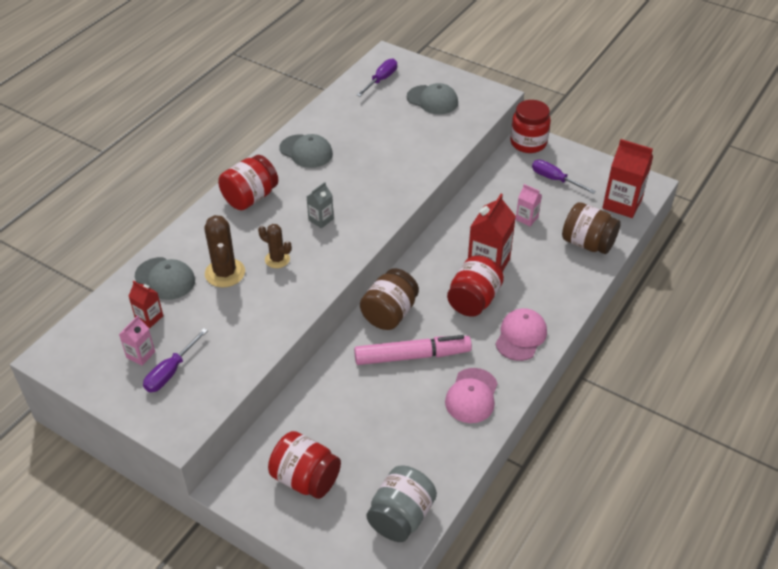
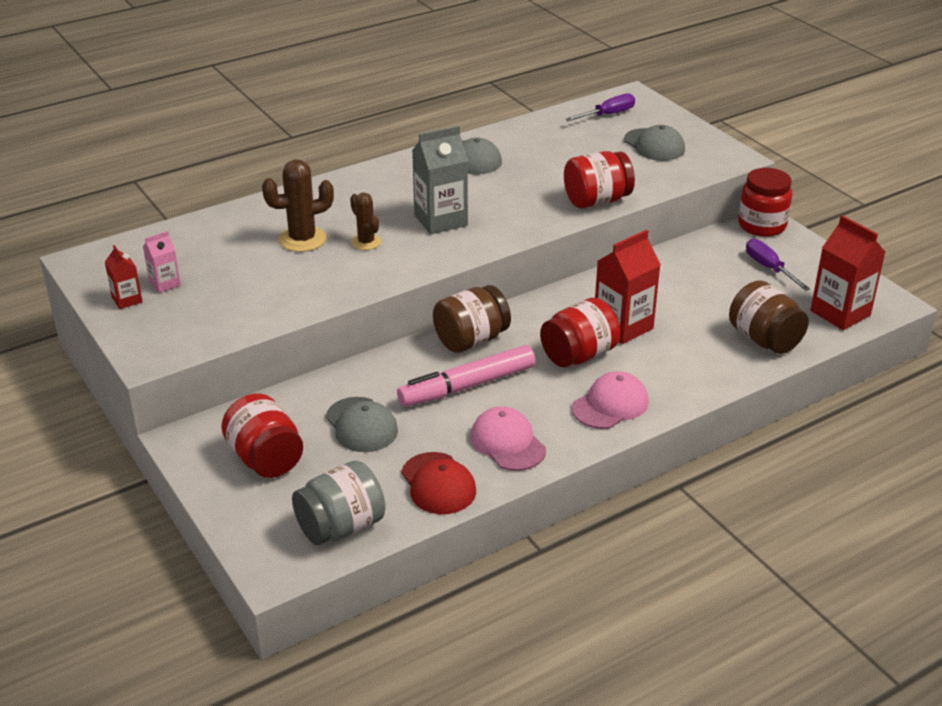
camera: 25 degrees right, 10 degrees down
red carton [128,281,163,328] -> red carton moved to [105,245,143,309]
grey cap [135,257,195,300] -> grey cap moved to [326,397,398,452]
purple screwdriver [143,328,208,392] -> none
brown cactus [204,215,245,287] -> brown cactus turned 60 degrees clockwise [262,160,334,252]
red jar [218,155,278,210] -> red jar moved to [564,151,635,208]
grey carton [307,182,334,228] -> grey carton [412,125,468,234], size x1.87
pink marker [354,335,472,365] -> pink marker turned 135 degrees clockwise [397,345,535,407]
pink cap [445,368,498,423] -> pink cap turned 105 degrees clockwise [471,406,546,471]
pink carton [516,184,542,226] -> none
none -> red cap [401,452,476,514]

